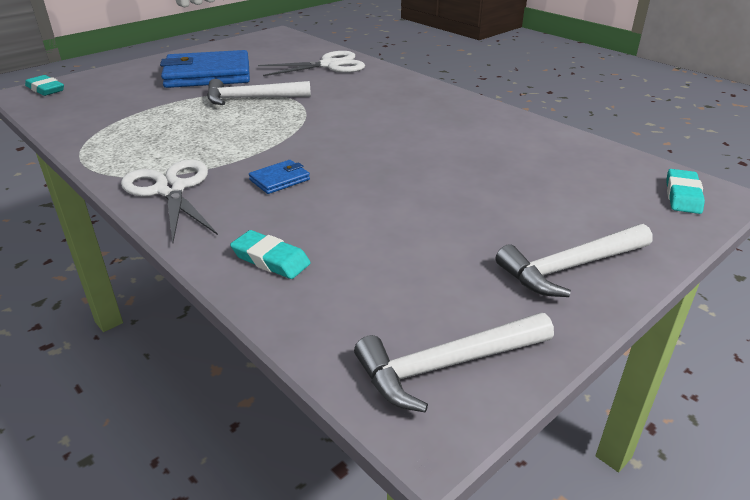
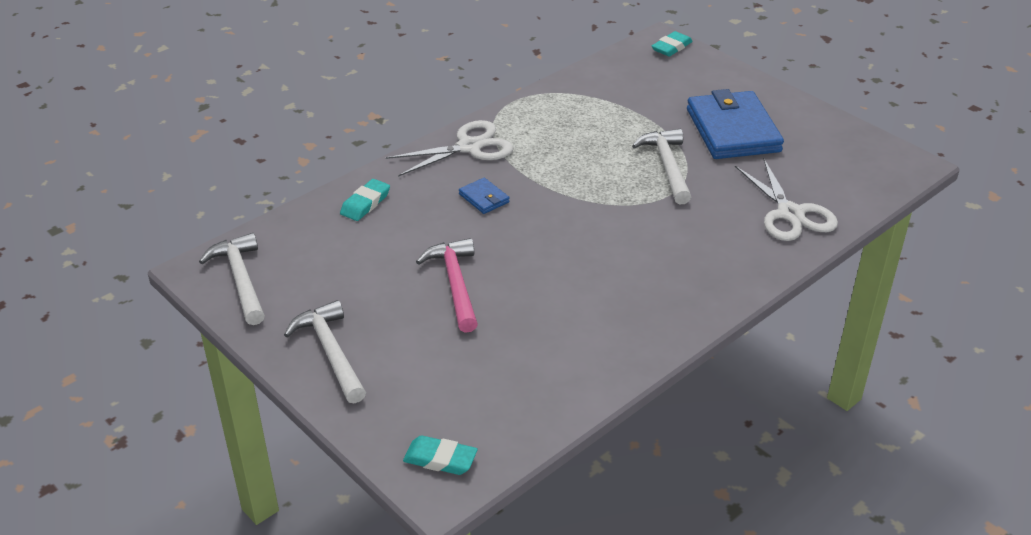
camera: 90 degrees right, 5 degrees up
none -> pink hammer [416,238,478,333]

